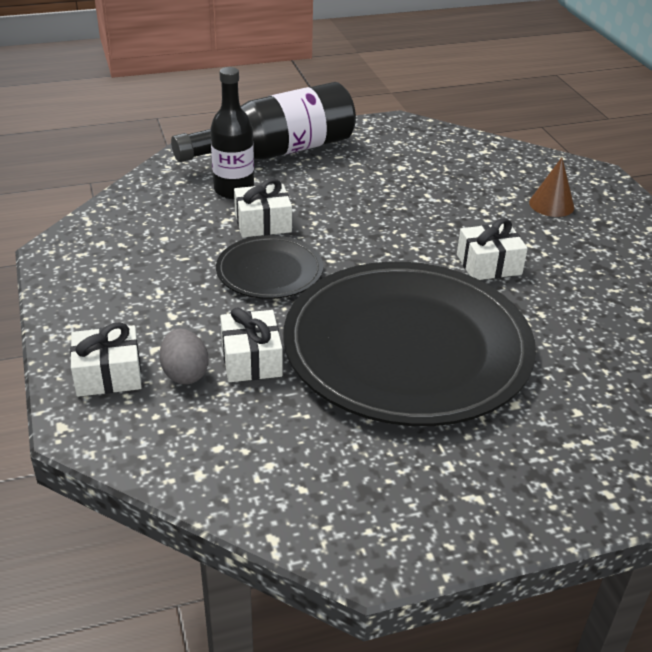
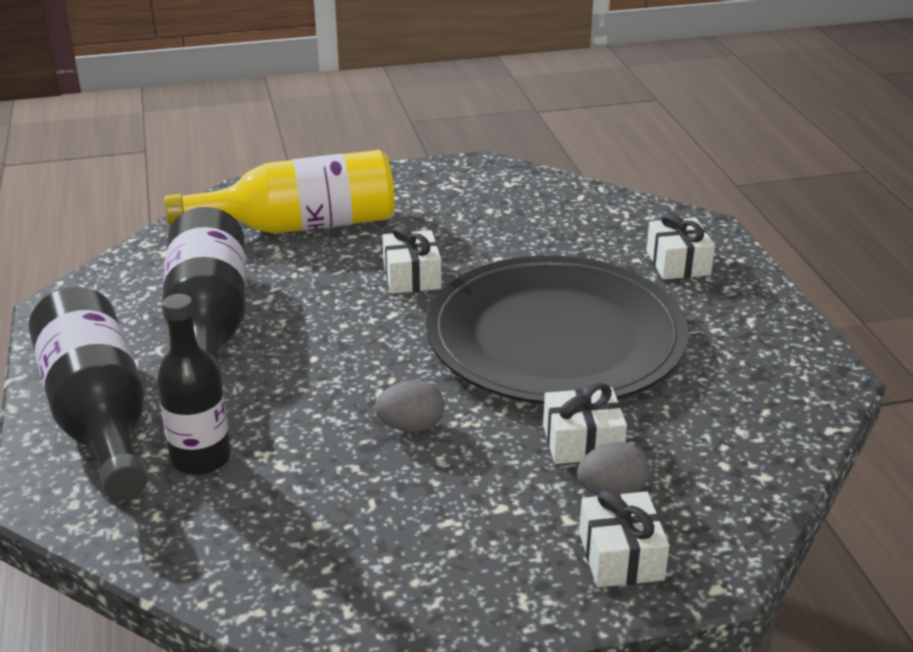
camera: 85 degrees left, 5 degrees down
black plate [216,235,323,299] -> grey egg [375,380,445,432]
white gift [234,179,292,237] -> white gift moved to [646,212,715,279]
brown cone [529,157,574,217] -> yellow bottle [164,150,395,234]
none -> black bottle [162,207,246,381]

